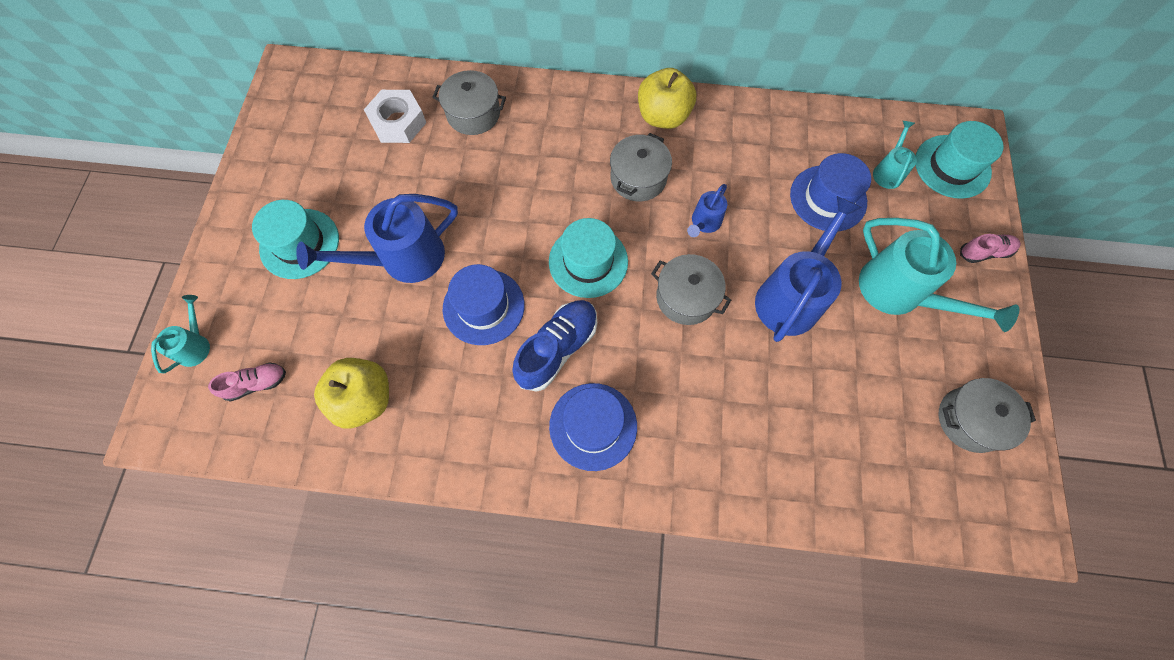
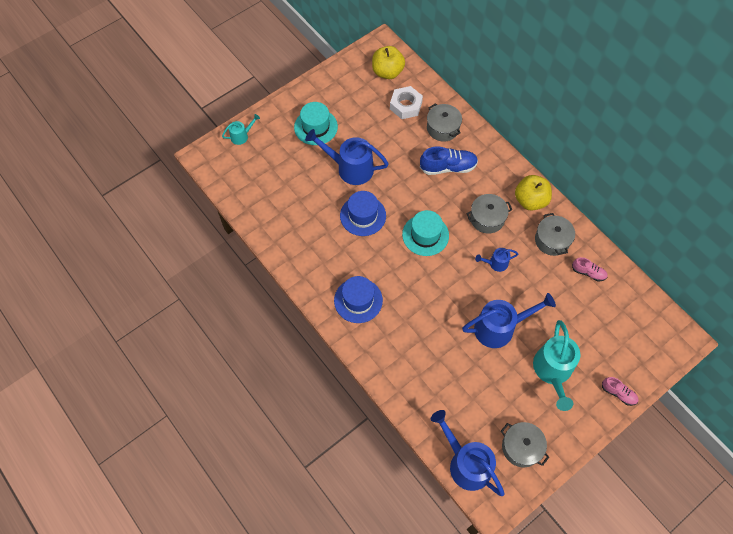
camera: 45 degrees right, 5 degrees down
pink shoe [208,362,286,402] -> pink shoe moved to [572,257,608,281]
yellow apple [314,358,389,429] -> yellow apple moved to [372,46,405,79]
blue shoe [512,300,597,392] -> blue shoe moved to [420,147,478,175]
grey pot [651,254,731,325] -> grey pot moved to [535,213,575,256]
blue hat [790,153,871,232] -> none
turquoise watering can [873,121,917,189] -> none
turquoise hat [916,121,1003,199] -> none
none -> blue watering can [431,410,505,496]

